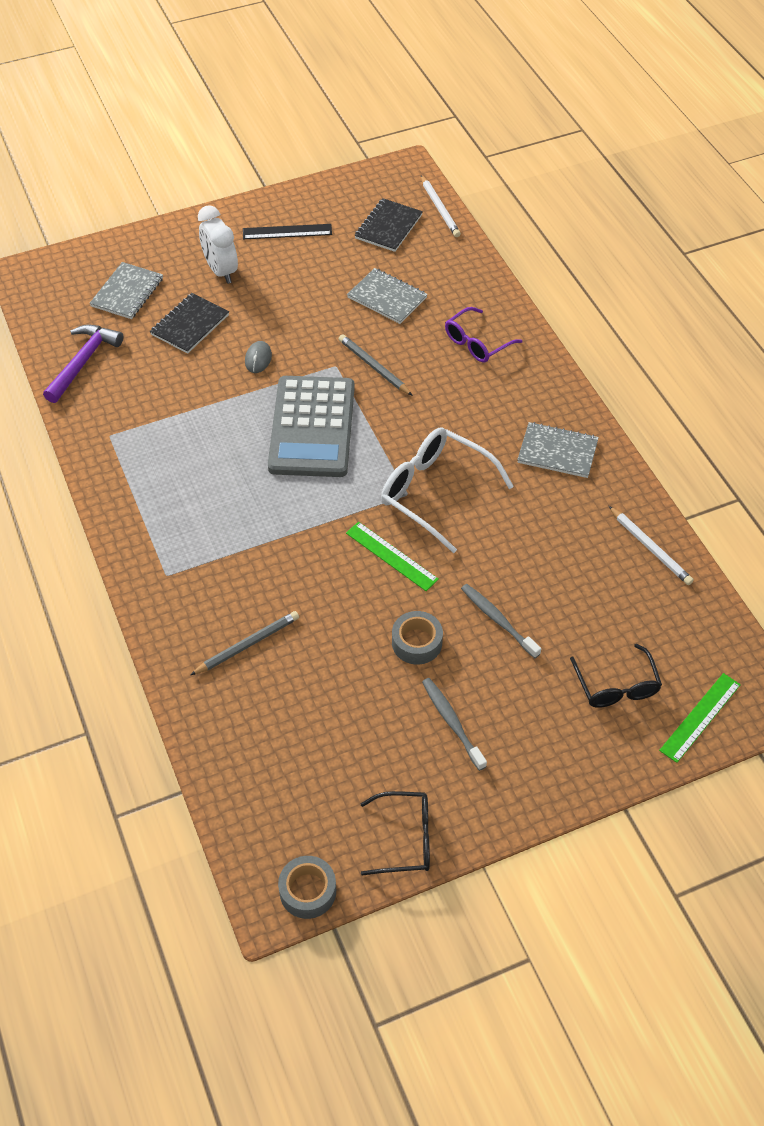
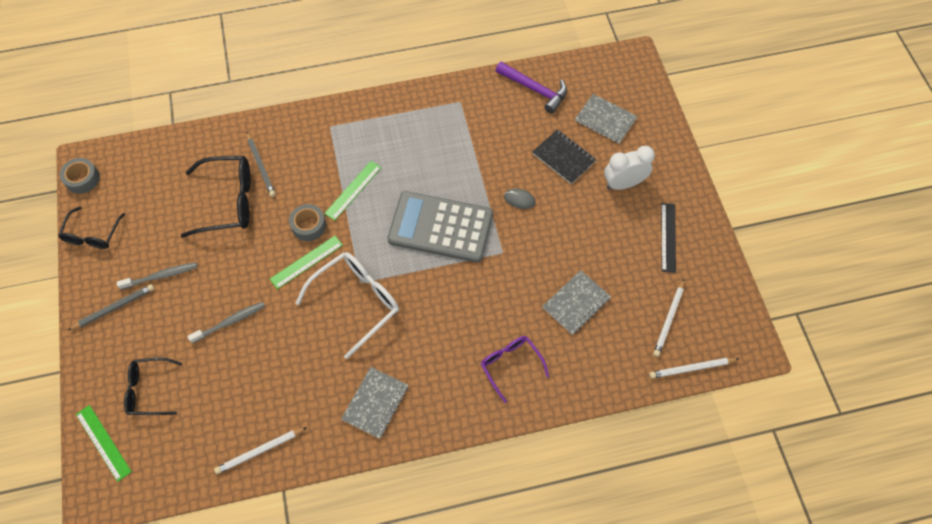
camera: 100 degrees right, 10 degrees up
grey pencil [339,334,413,396] -> grey pencil moved to [67,284,154,331]
black notebook [354,198,423,252] -> white pencil [653,279,685,357]
grey tape [392,611,443,665] -> grey tape moved to [289,204,326,241]
none -> black glasses [181,156,251,238]
none -> green ruler [324,161,381,221]

